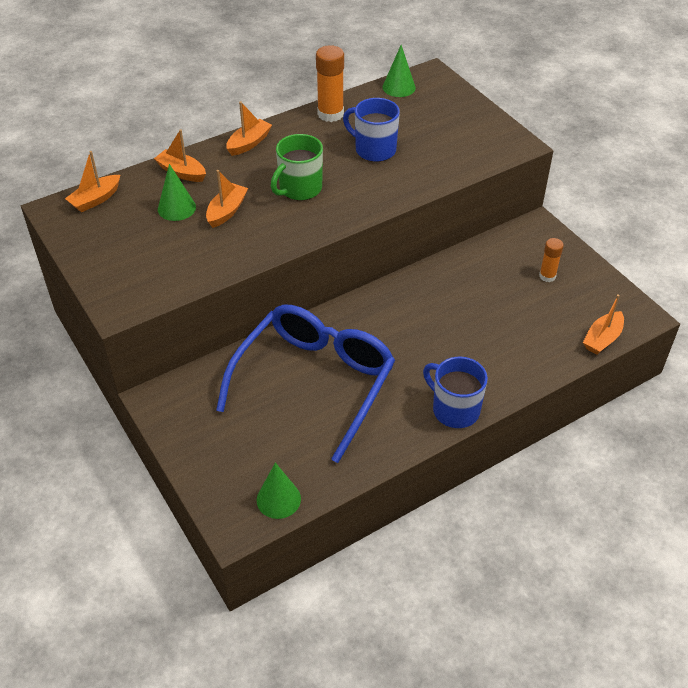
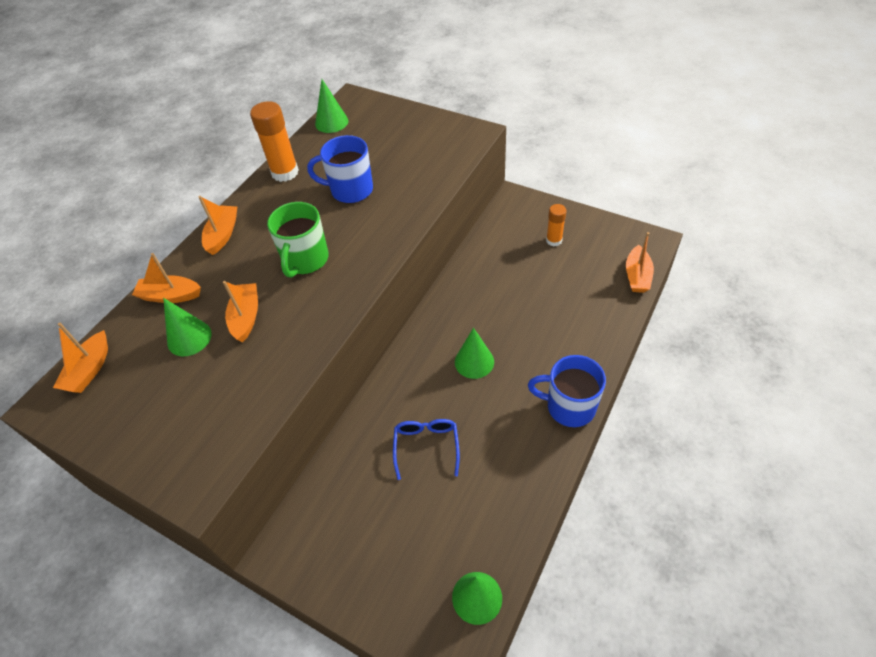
camera: 25 degrees left, 5 degrees up
blue glasses [216,305,395,463] -> blue glasses [393,419,460,480], size x0.41
none -> green cone [455,328,494,379]

